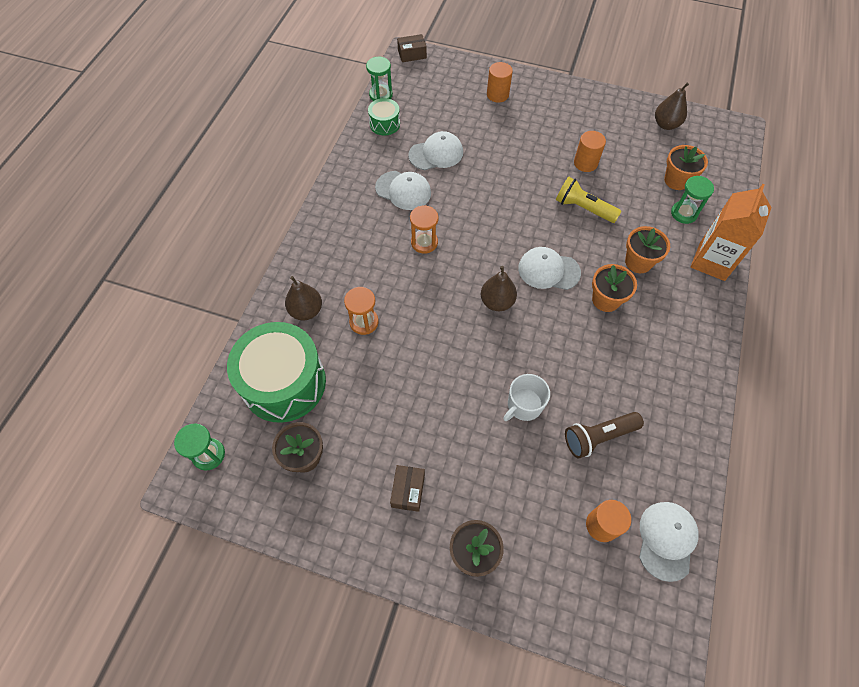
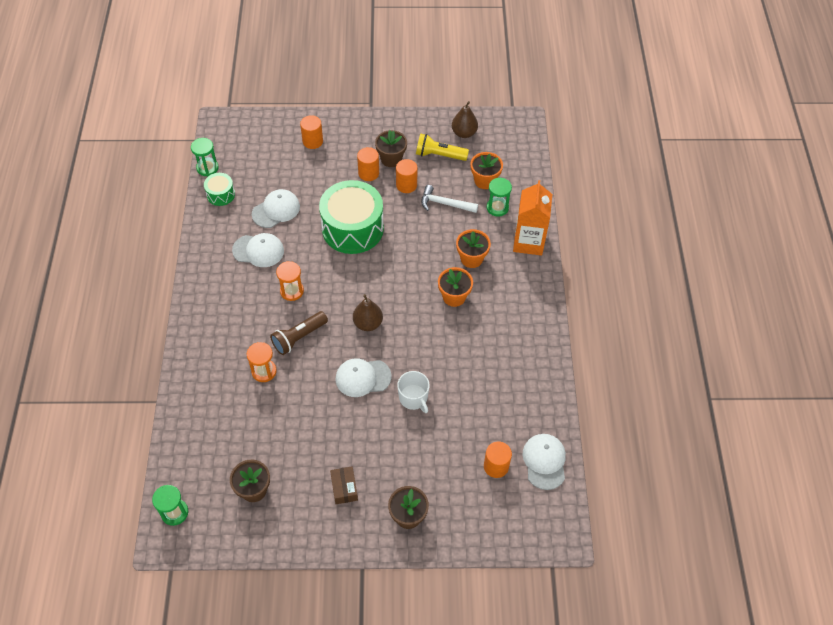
camera: 20 degrees left, 5 degrees down
green drum [227,322,326,423] -> green drum moved to [319,180,384,254]
brown pear [285,276,322,320] -> none
brown box [397,34,427,62] -> none
white mug [503,374,550,421] -> white mug turned 60 degrees counterclockwise [397,371,430,413]
white cap [518,247,581,290] -> white cap moved to [336,358,392,397]
yellow flashlight [556,176,621,223] -> yellow flashlight moved to [416,133,469,161]
brown flashlight [565,412,644,458] -> brown flashlight moved to [270,311,328,355]
none -> orange cylinder [357,147,379,181]
none -> brown flower pot [375,130,407,167]
none -> white hammer [421,185,478,213]

